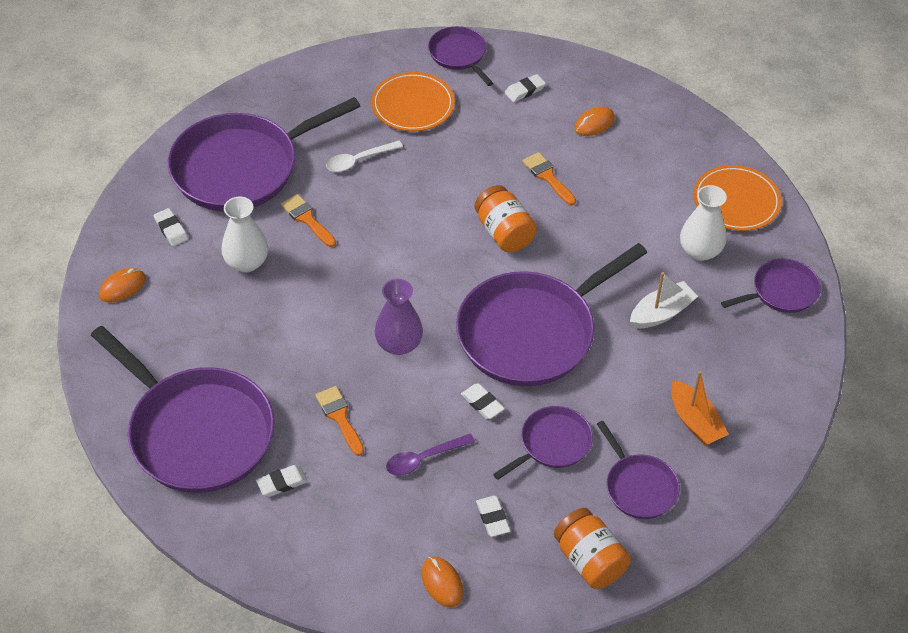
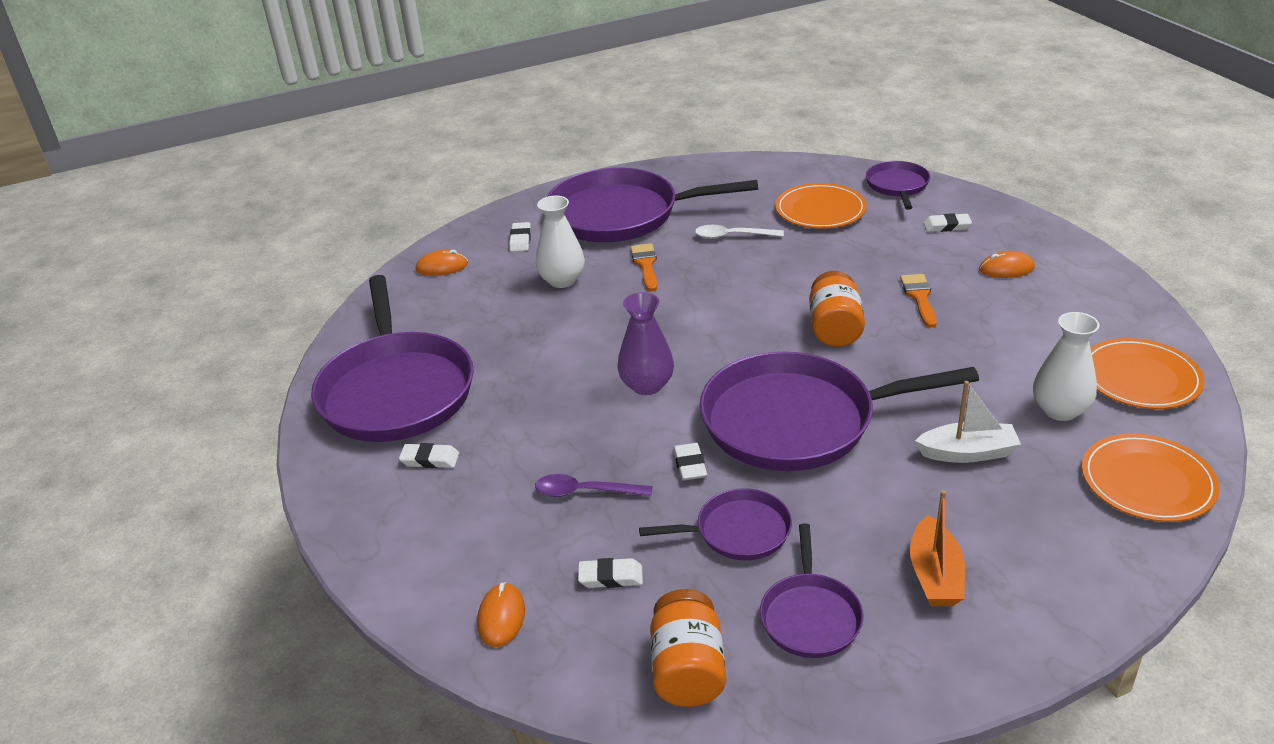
camera: 35 degrees right, 15 degrees down
orange brush [315,386,364,456] -> none
white eraser [476,496,510,537] -> white eraser turned 75 degrees clockwise [578,558,643,588]
purple pan [721,259,821,313] -> orange plate [1082,434,1220,522]

